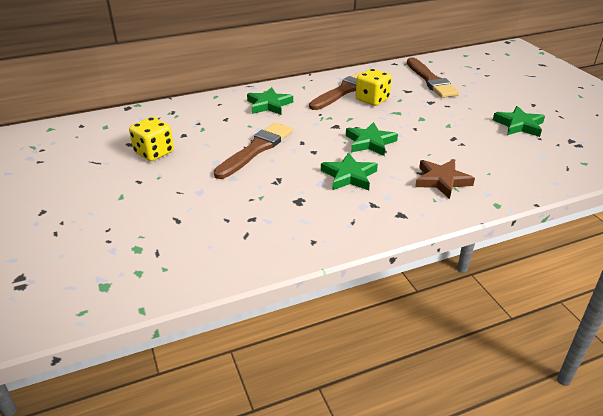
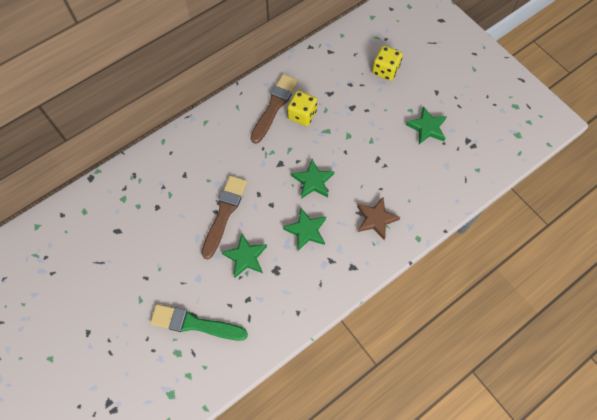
camera: 15 degrees left, 30 degrees up
yellow dice [129,117,174,161] -> yellow dice moved to [372,46,403,81]
green star [247,87,293,115] -> green star moved to [222,234,267,278]
brown brush [407,57,459,98] -> none
none -> green brush [150,304,248,341]

